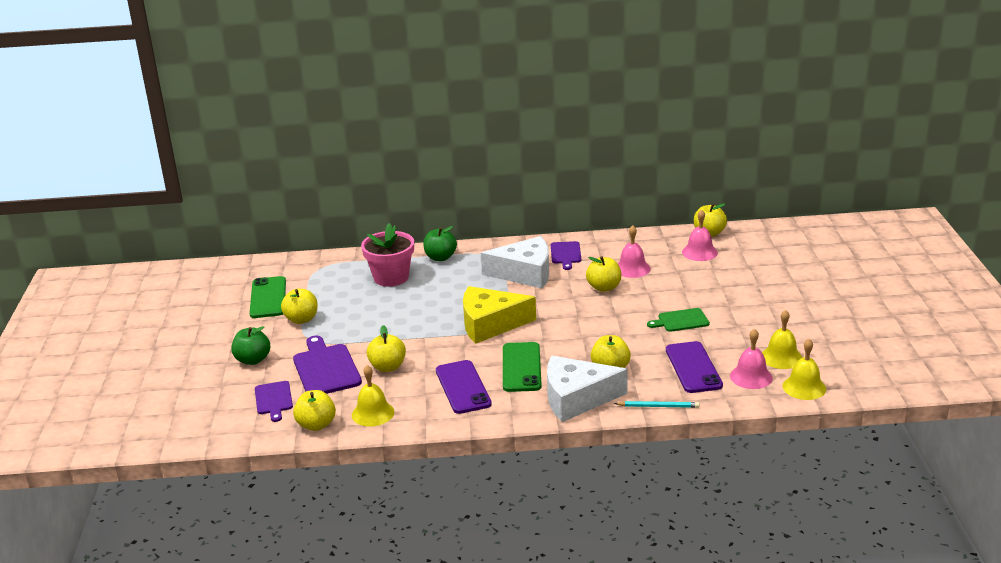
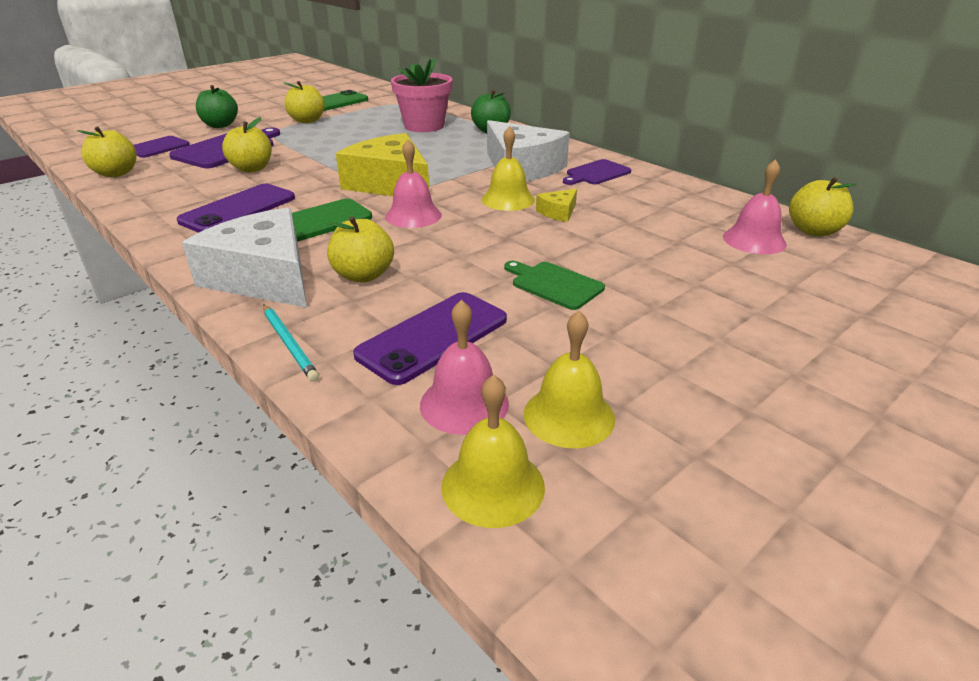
camera: 50 degrees right, 5 degrees up
yellow bell [352,365,395,427] -> yellow bell moved to [482,126,535,211]
yellow apple [586,256,621,292] -> yellow cheese [536,189,577,222]
pink bell [618,225,651,278] -> pink bell moved to [385,140,442,228]

